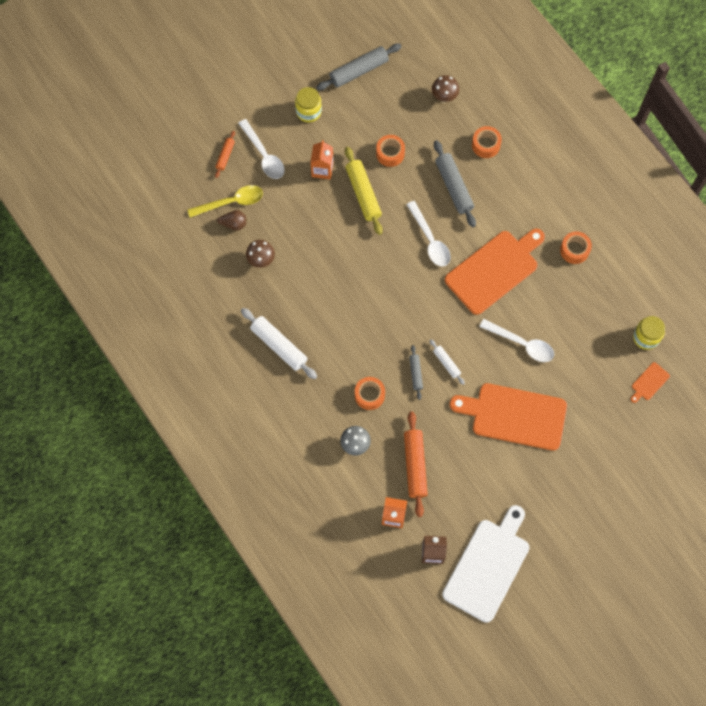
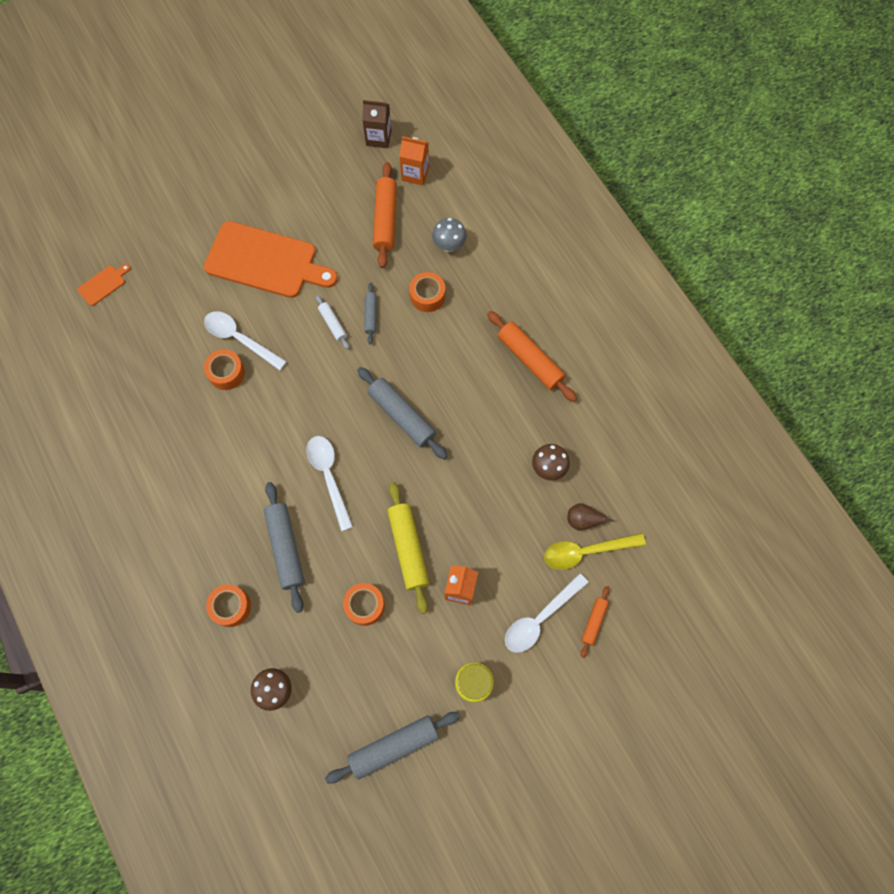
camera: 175 degrees left, 0 degrees up
white spoon [238,119,285,179] -> white spoon turned 105 degrees counterclockwise [505,573,589,653]
white rolling pin [241,308,317,379] -> orange rolling pin [487,311,577,402]
white cutting board [442,505,529,623] -> none
orange cutting board [445,228,545,315] -> none
orange tape [560,231,592,264] -> orange tape moved to [204,349,245,390]
yellow jar [633,316,665,350] -> none
none -> grey rolling pin [357,367,447,459]

